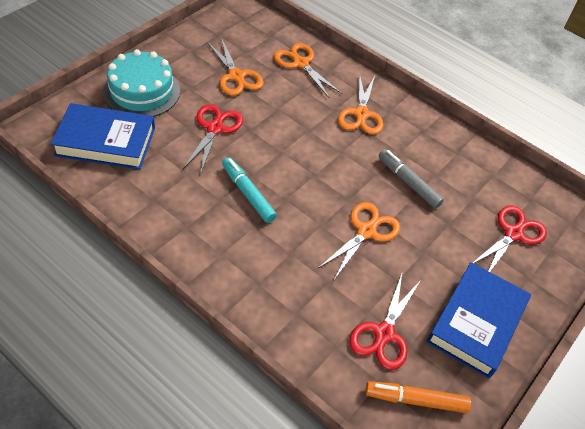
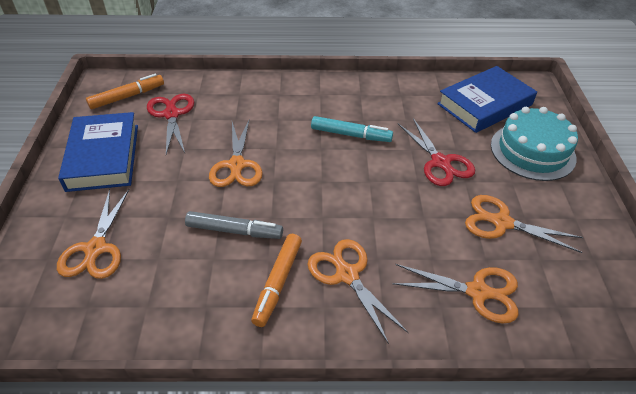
camera: 145 degrees right, 5 degrees down
red scissors [473,206,547,272] -> orange scissors [57,189,130,279]
none -> orange marker [251,234,302,327]

